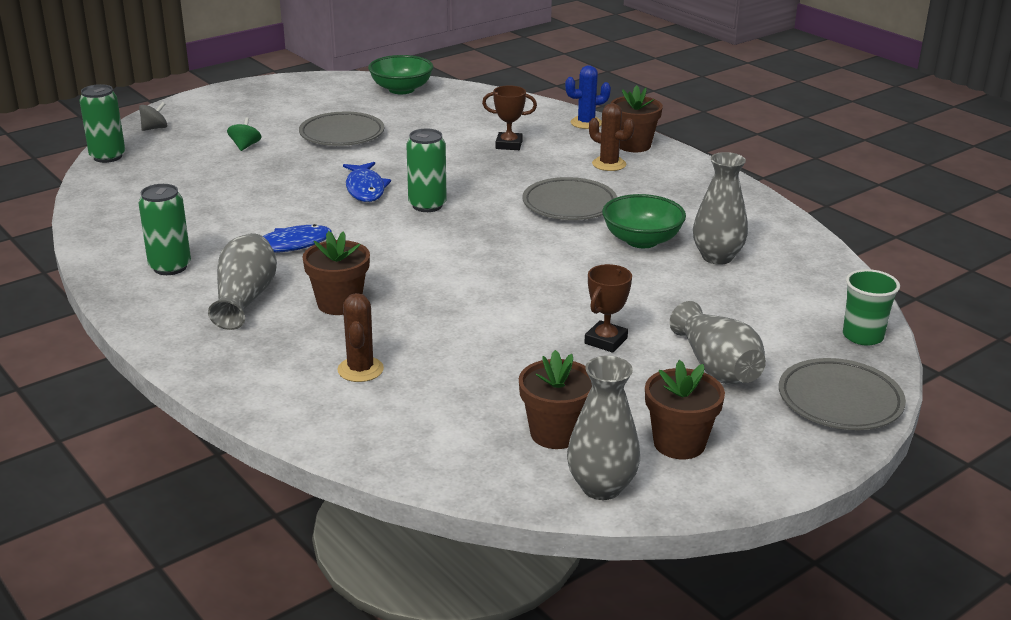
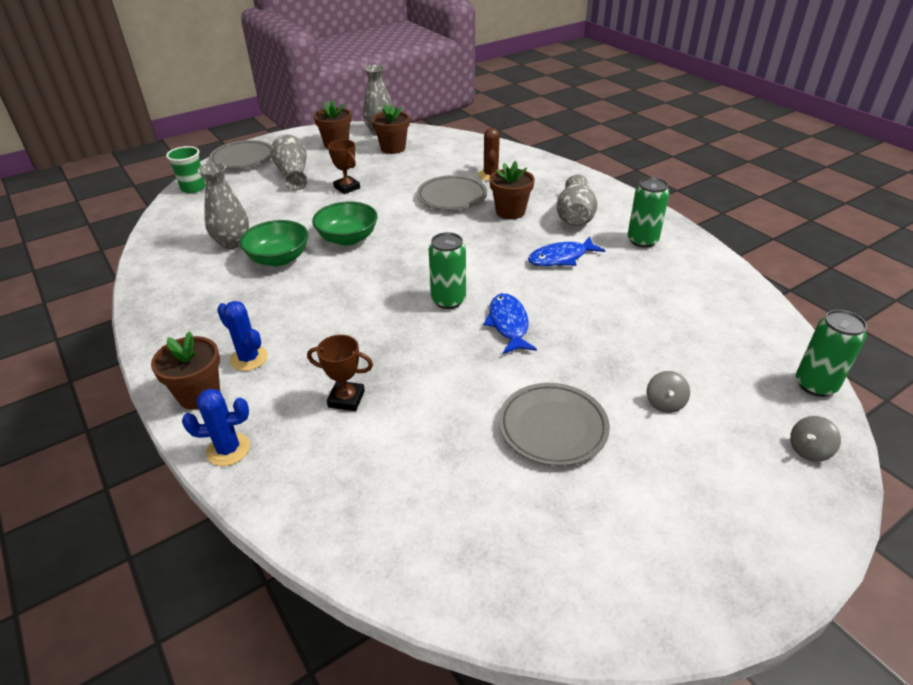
camera: 175 degrees left, 10 degrees up
green spinning top [227,117,262,151] -> grey spinning top [647,371,690,413]
green bowl [368,55,434,94] -> green bowl moved to [312,201,378,246]
grey plate [522,177,617,220] -> grey plate moved to [417,175,487,210]
brown trophy [584,264,632,353] -> brown trophy turned 75 degrees counterclockwise [328,139,360,194]
brown cactus [589,103,634,171] -> blue cactus [217,301,268,371]

